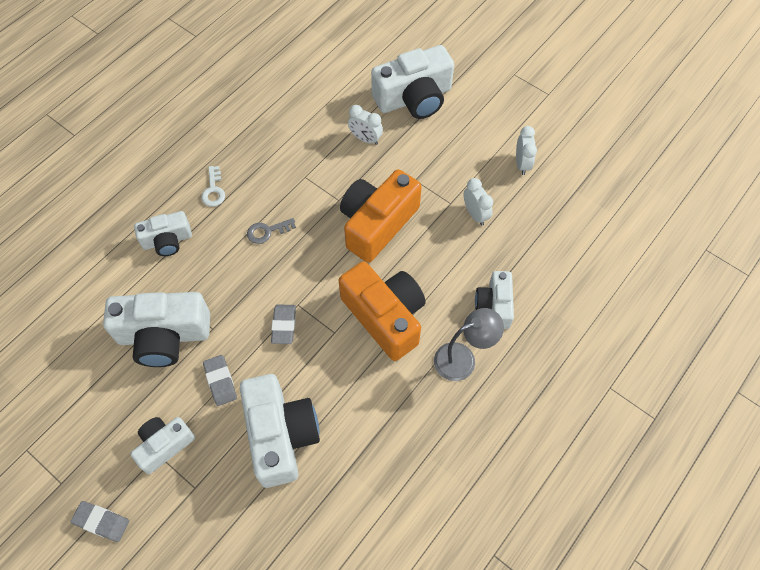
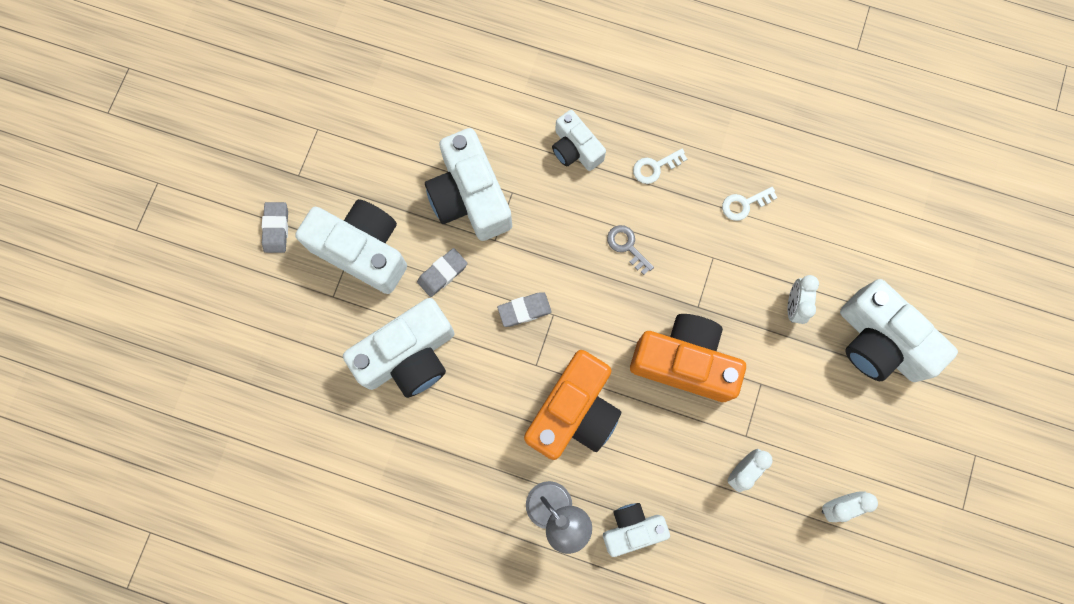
camera: 70 degrees right, 15 degrees up
white camera [131,417,195,474] -> white camera [295,199,407,294], size x1.73
none -> white key [722,187,777,221]

